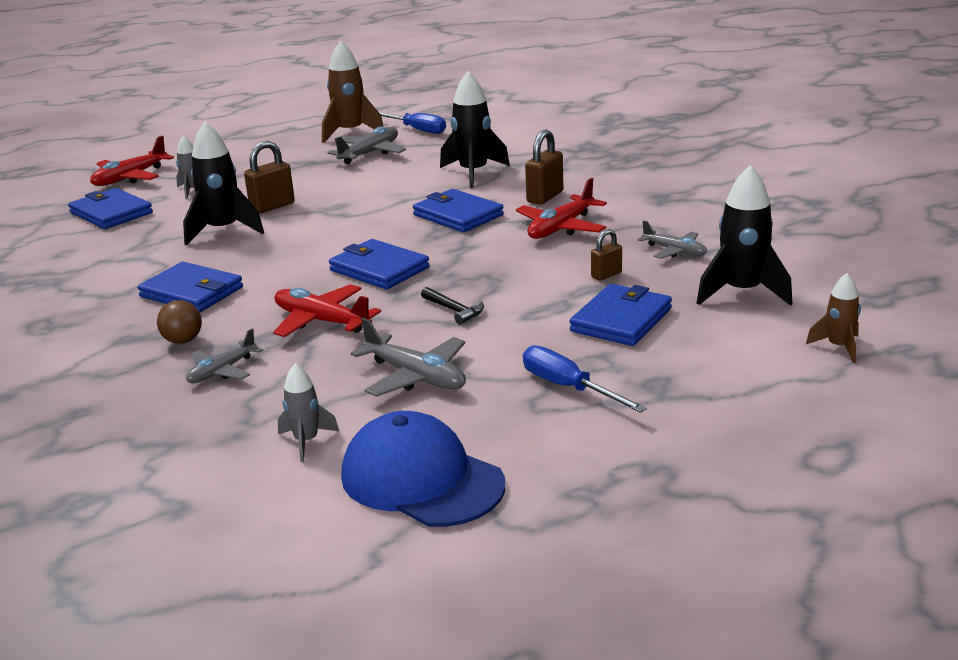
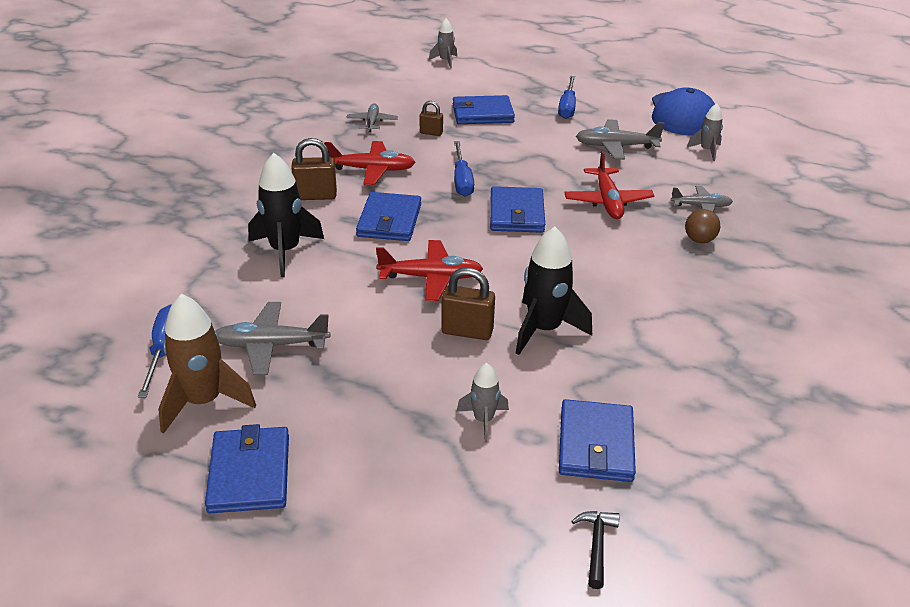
camera: 130 degrees left, 10 degrees up
red plane [90,136,174,186] -> red plane moved to [376,240,483,301]
blue wallet [138,262,243,312] -> blue wallet moved to [205,424,289,513]
grey plane [350,318,466,397] -> grey plane turned 90 degrees counterclockwise [576,119,665,160]
black hammer [421,287,484,325] -> black hammer moved to [571,511,620,589]
black rocket [697,165,792,306] -> none
brown rocket [806,273,861,363] -> grey rocket [429,19,457,68]
none -> blue screwdriver [454,141,474,197]

